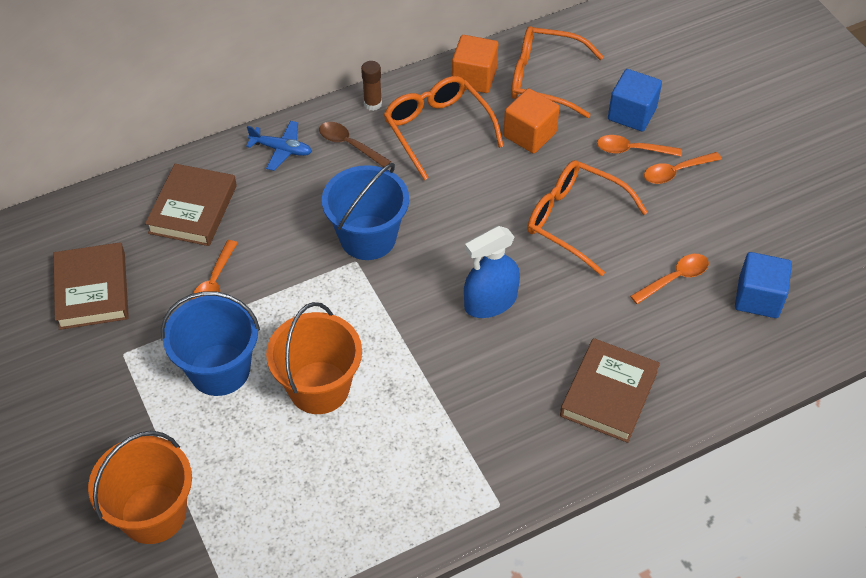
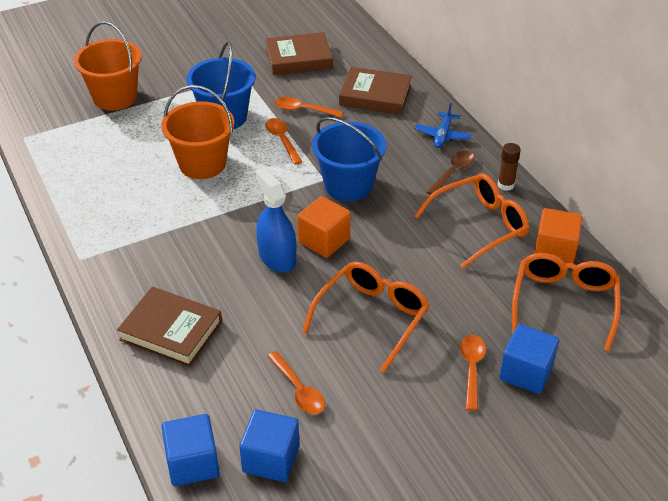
camera: 90 degrees right, 10 degrees down
orange cube [503,88,560,154] -> orange cube moved to [297,196,350,258]
orange spoon [644,152,722,184] -> orange spoon moved to [265,118,302,165]
none -> blue cube [161,414,219,486]

